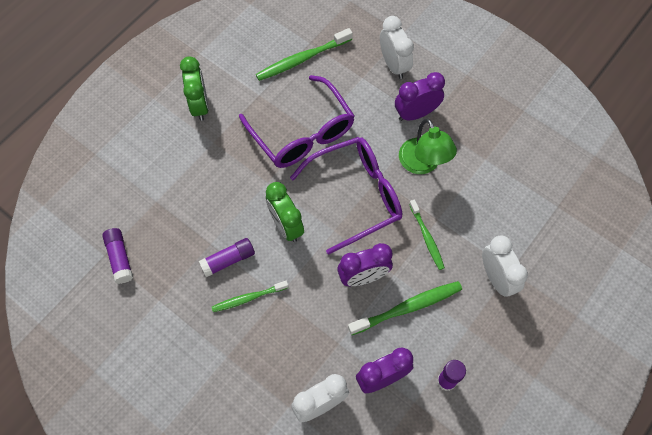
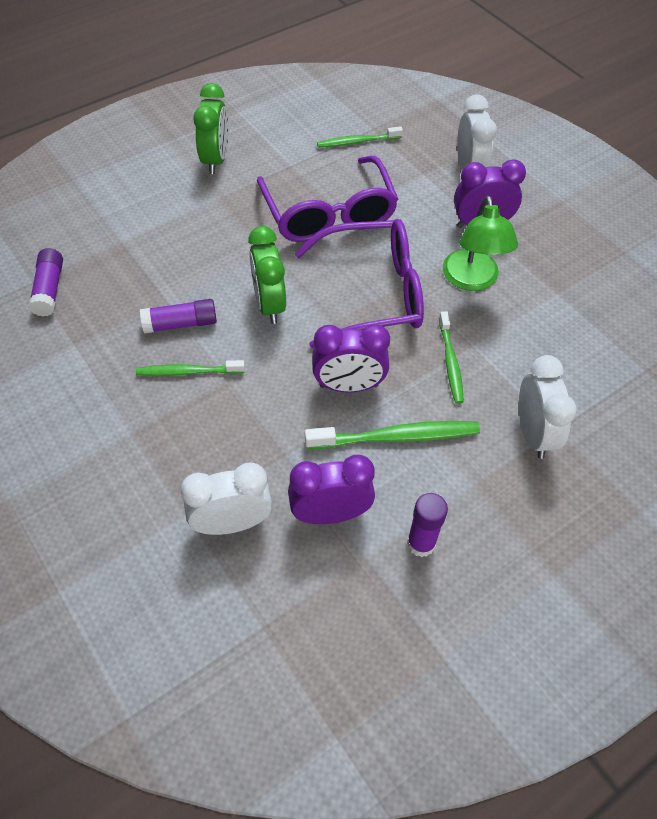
camera: 15 degrees right, 10 degrees down
green toothbrush [256,28,353,81] -> green toothbrush [317,126,403,148], size x0.65

